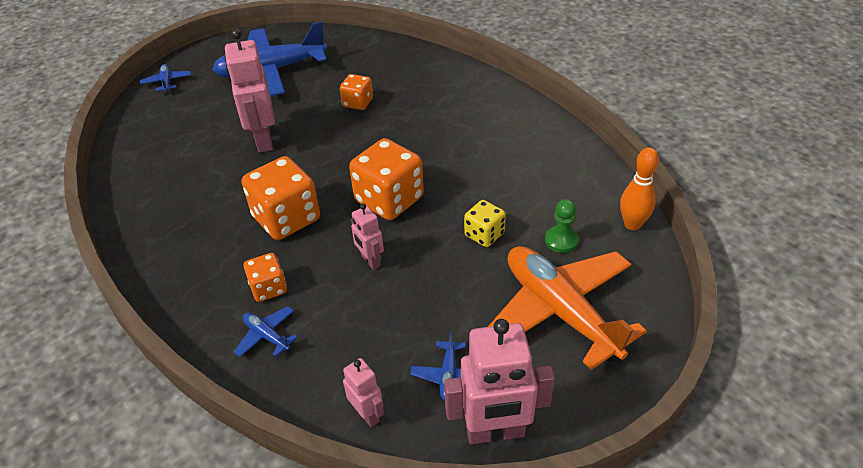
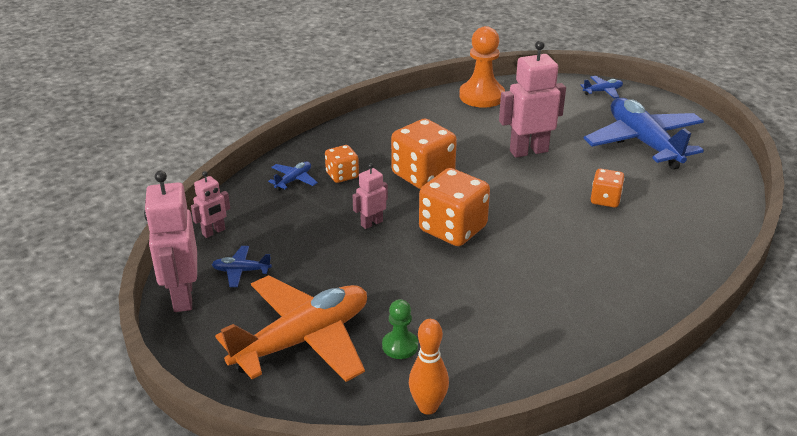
camera: 85 degrees right, 10 degrees down
yellow dice [464,200,506,247] -> none
none -> orange pawn [459,26,505,108]

